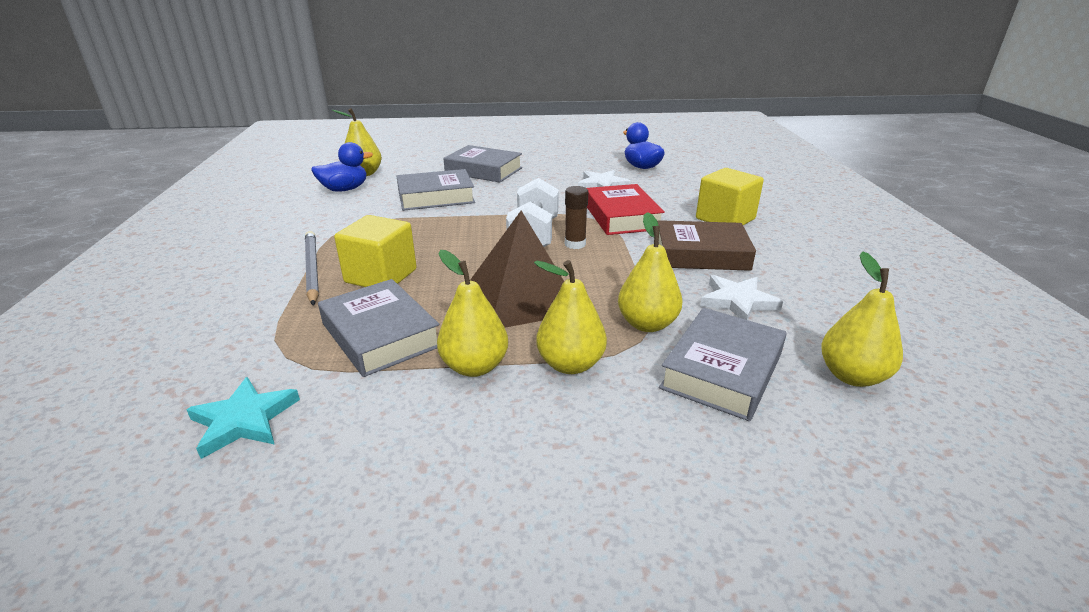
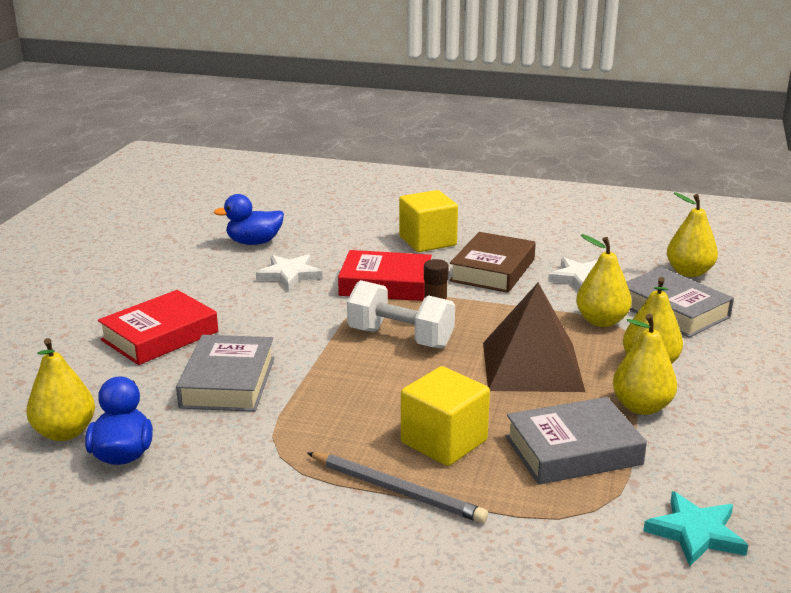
camera: 70 degrees left, 5 degrees down
grey pencil [305,231,319,306] -> grey pencil turned 150 degrees counterclockwise [307,452,488,523]
grey book [443,145,522,183] -> red book [98,290,218,365]

